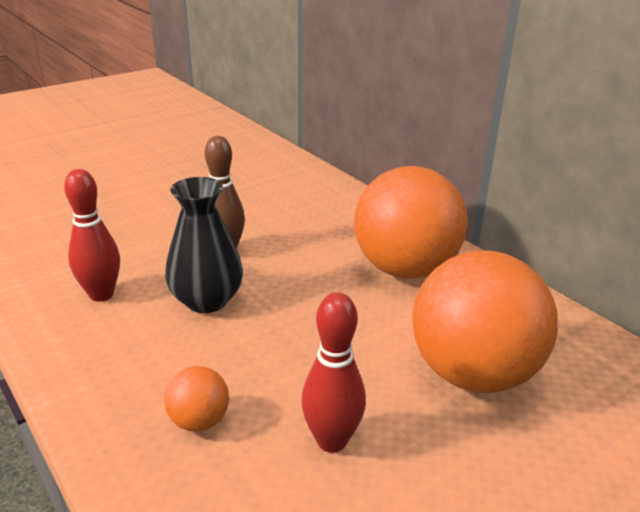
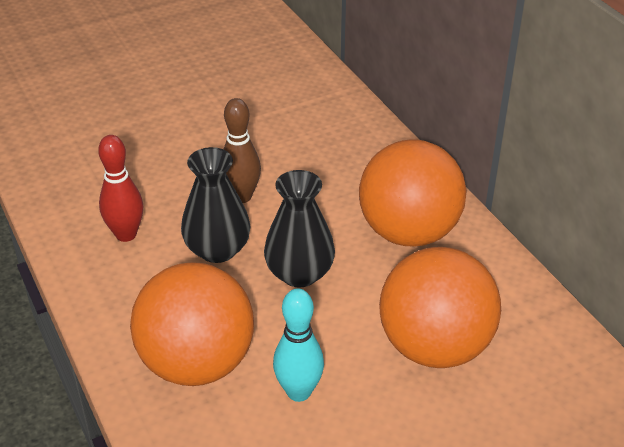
camera: 10 degrees right, 10 degrees up
orange ball [164,366,229,432] -> orange ball [130,262,254,386], size x2.35
red bowling pin [301,292,366,453] -> turquoise bowling pin [273,288,324,402]
none -> black vase [264,170,335,288]

